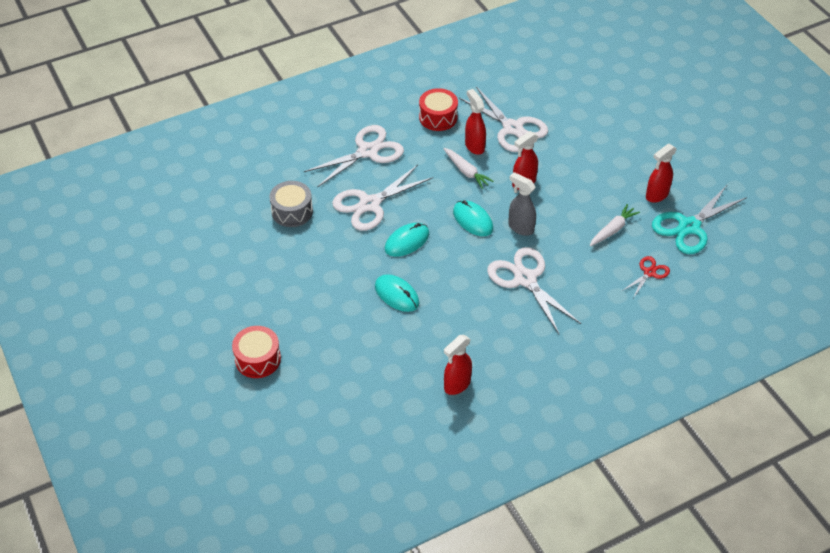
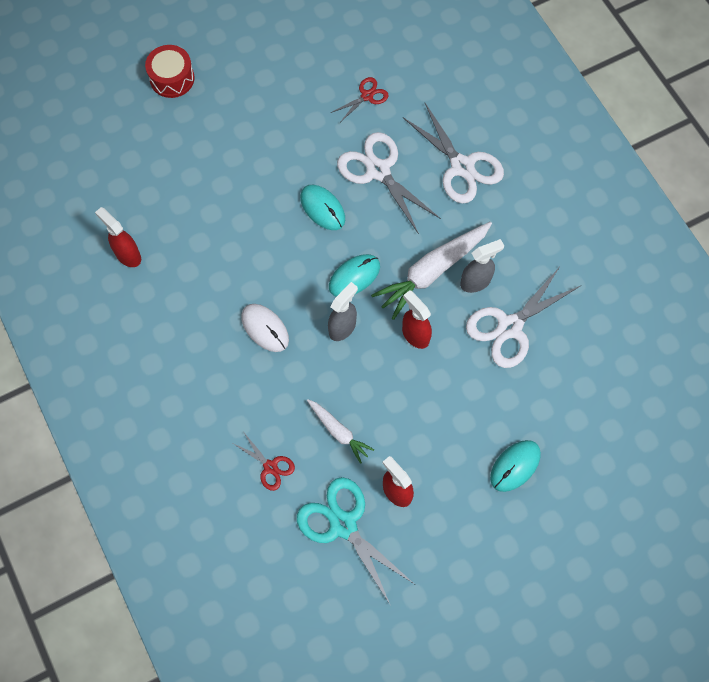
camera: 90 degrees right, 20 degrees up
grey drum [270,181,313,227] -> red scissors [331,77,389,121]
turquoise mouse [375,274,419,312] -> turquoise mouse moved to [490,440,541,492]
red drum [419,88,458,131] -> none
white carrot [443,148,494,189] -> white carrot [371,222,492,320], size x1.80
red spray bottle [465,89,486,155] -> grey spray bottle [460,239,504,293]
white scissors [487,247,581,334] -> white mouse [241,304,289,352]

